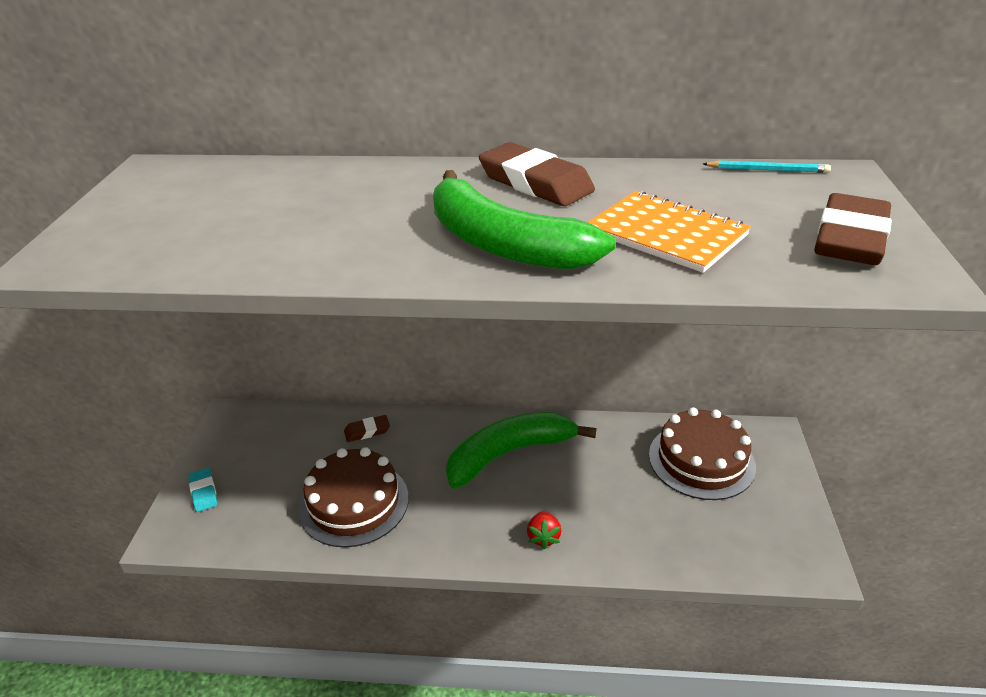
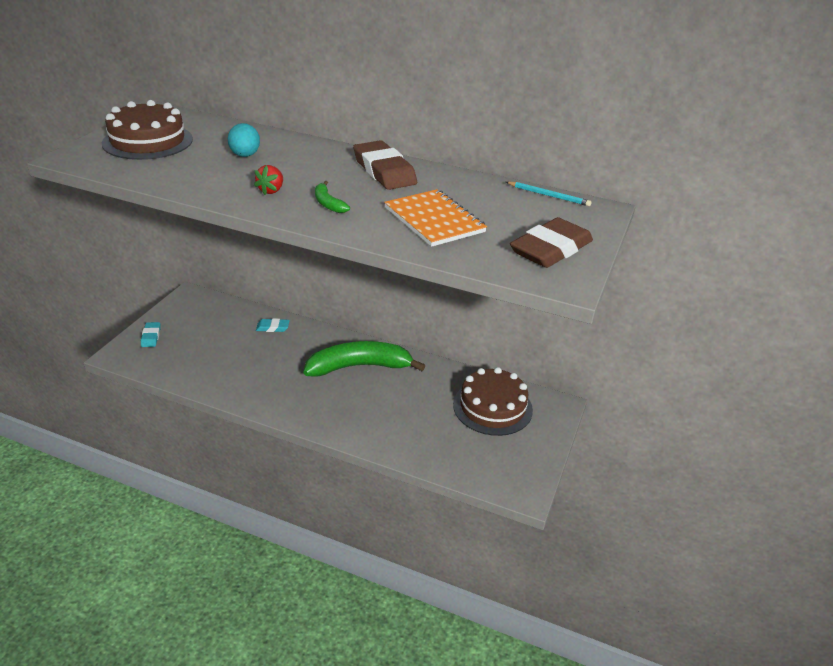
camera: 15 degrees right, 0 degrees up
brown cake [298,447,409,548] -> brown cake moved to [102,100,193,160]
brown eraser [344,415,390,442] -> turquoise eraser [256,318,290,332]
green banana [433,170,616,270] -> green banana [315,181,350,213], size x0.41
red strawberry [527,511,562,549] -> red strawberry moved to [254,165,283,195]
none -> turquoise egg [228,123,260,157]

